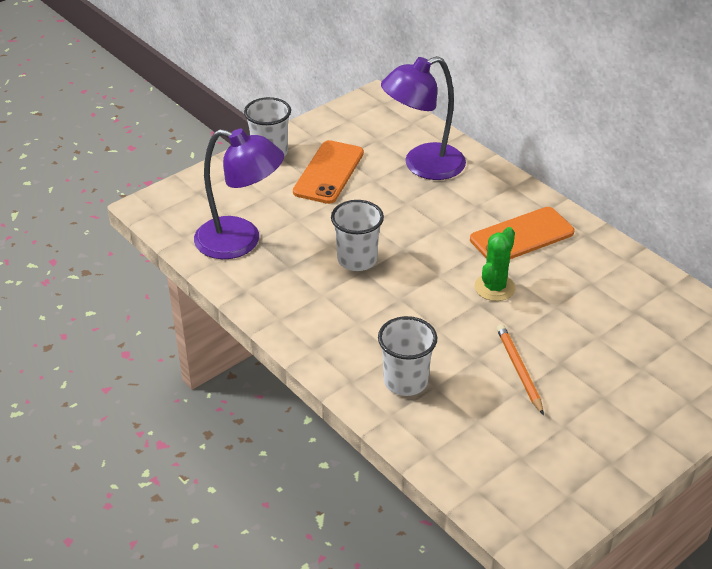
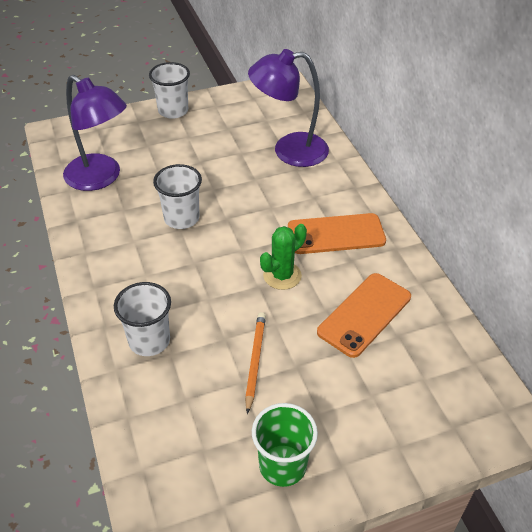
camera: 20 degrees right, 5 degrees up
orange phone [293,140,364,204] -> orange phone moved to [317,273,411,358]
none -> green cup [252,403,318,487]

